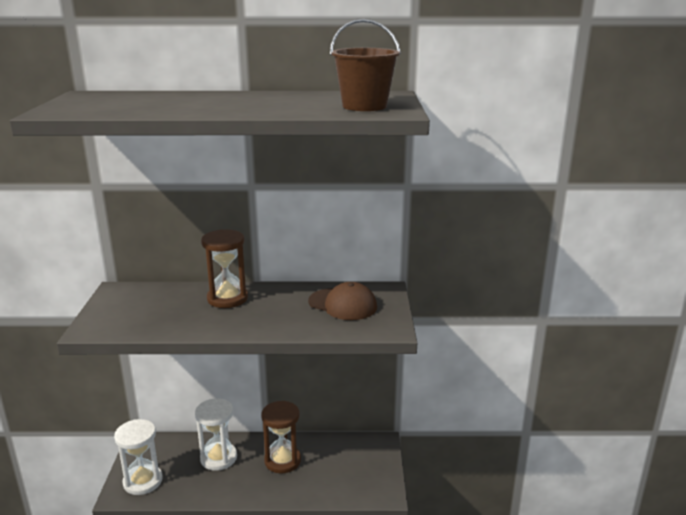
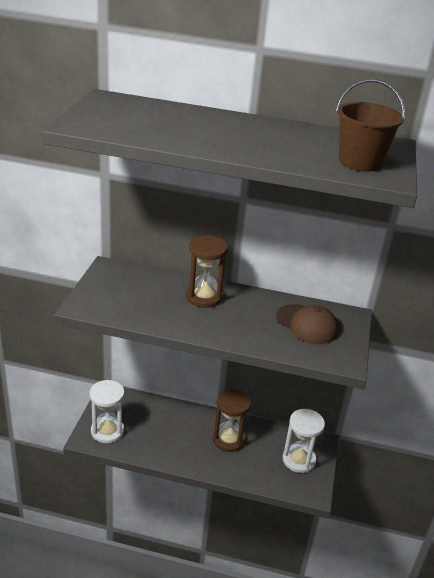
camera: 10 degrees right, 10 degrees up
white hourglass [195,398,237,471] -> white hourglass moved to [282,409,325,473]

